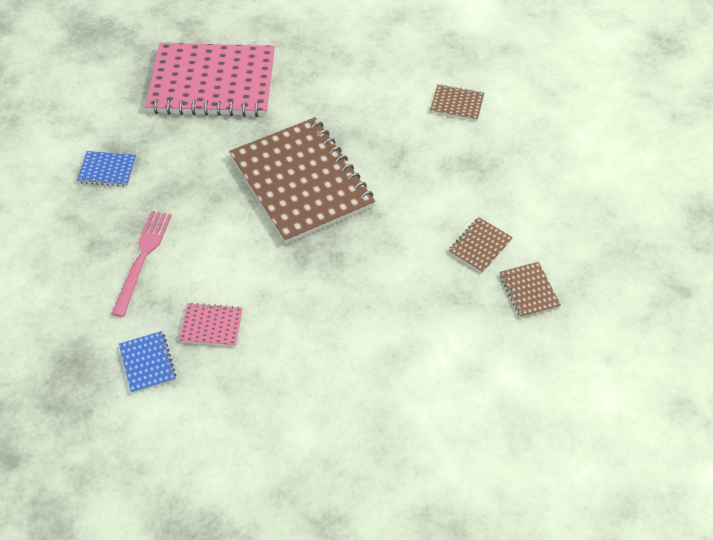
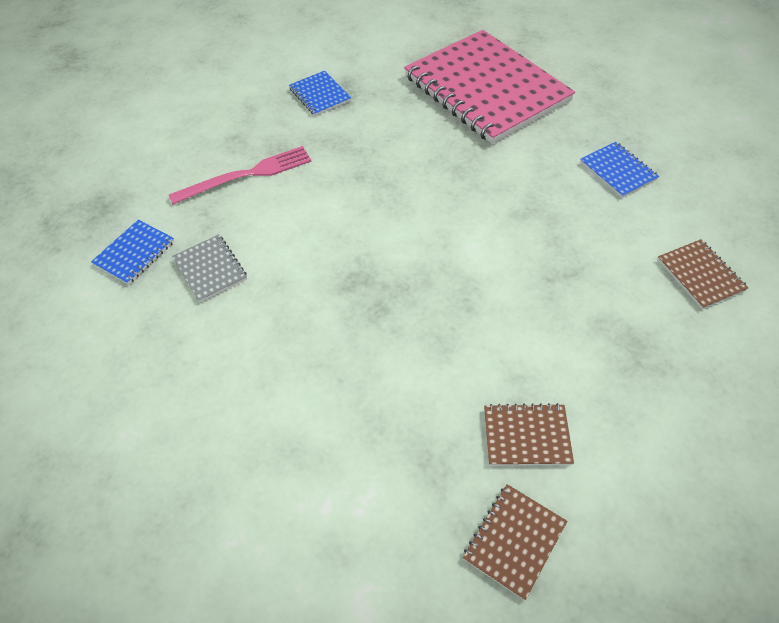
camera: 55 degrees right, 0 degrees up
pink notebook [179,303,243,347] -> grey notebook [172,234,247,303]
brown notebook [229,117,375,244] -> none
none -> blue notebook [580,142,659,198]

